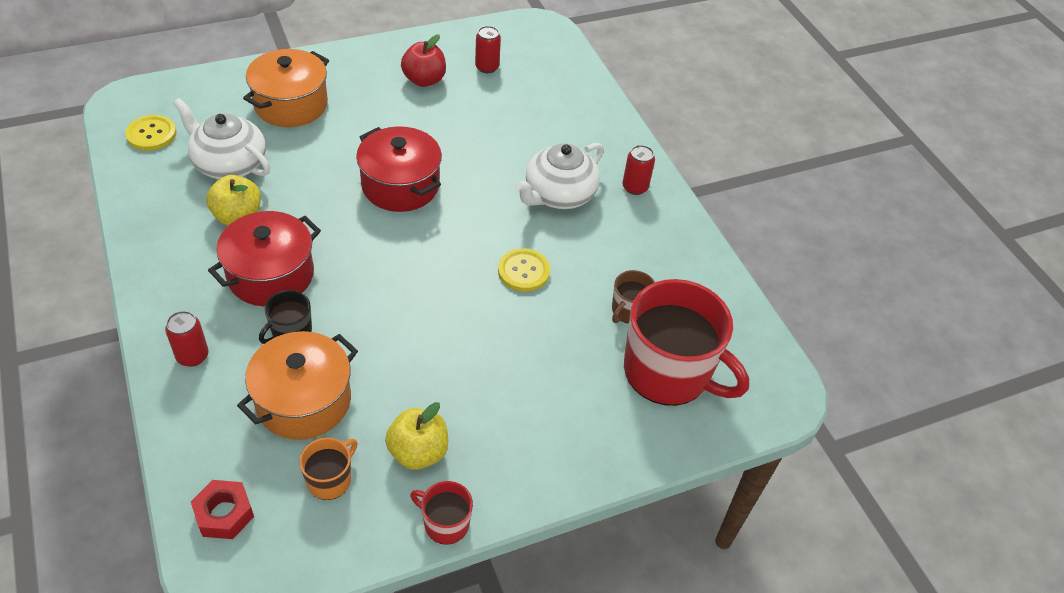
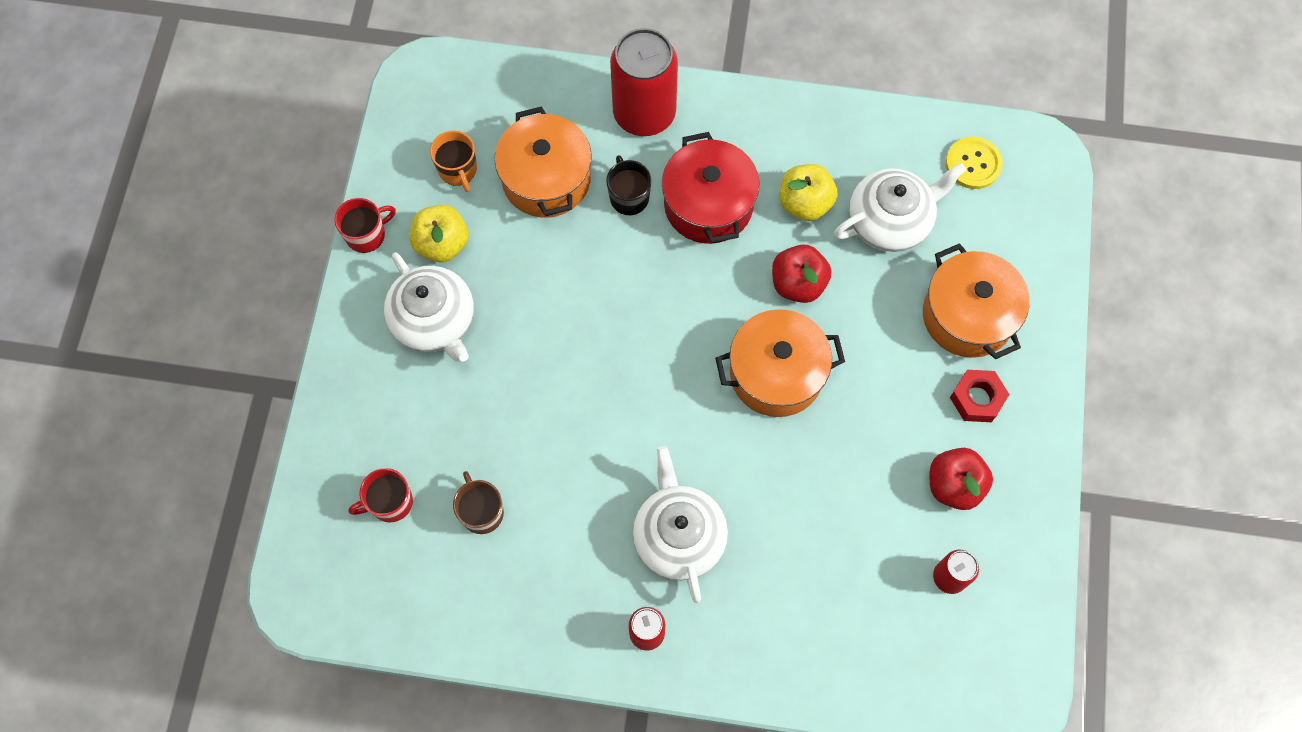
camera: 125 degrees right, 20 degrees up
red can [165,311,209,367] -> red can [610,28,678,136], size x2.04
red nut [191,480,254,539] -> red nut moved to [950,370,1009,422]
red pot [356,126,442,212] -> orange pot [715,309,845,417]
yellow button [498,249,550,292] -> none
red mug [624,279,749,406] -> red mug [348,468,413,523], size x0.45
none -> white teapot [384,252,474,362]
none -> red apple [772,244,831,303]

